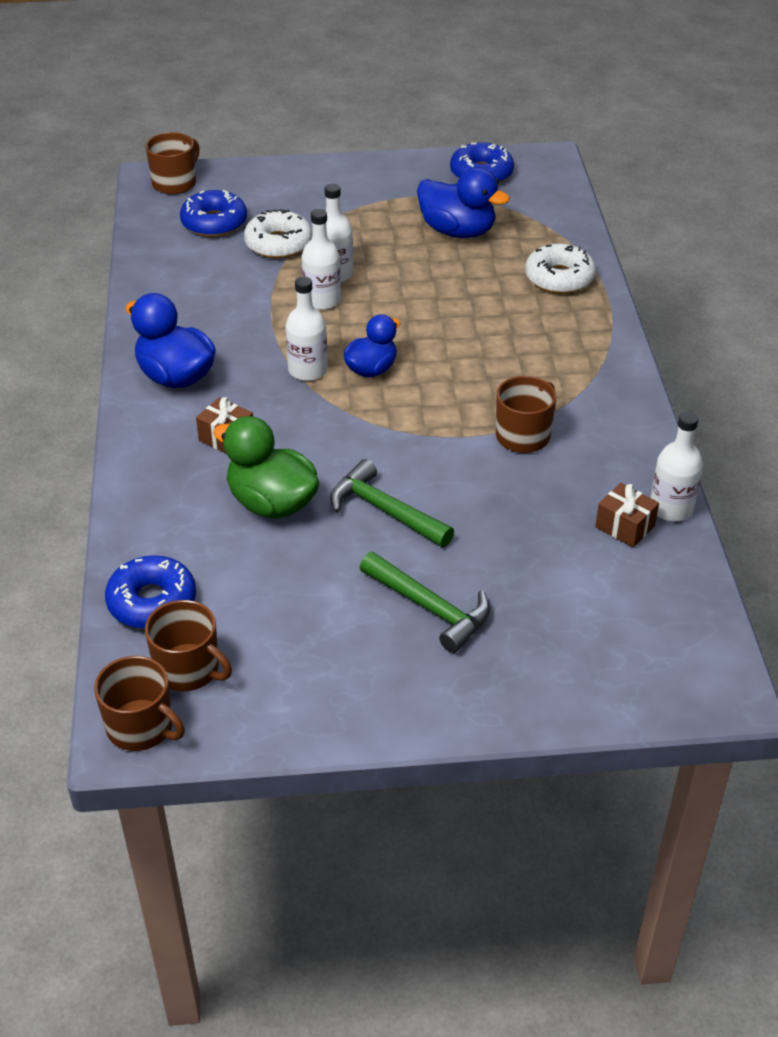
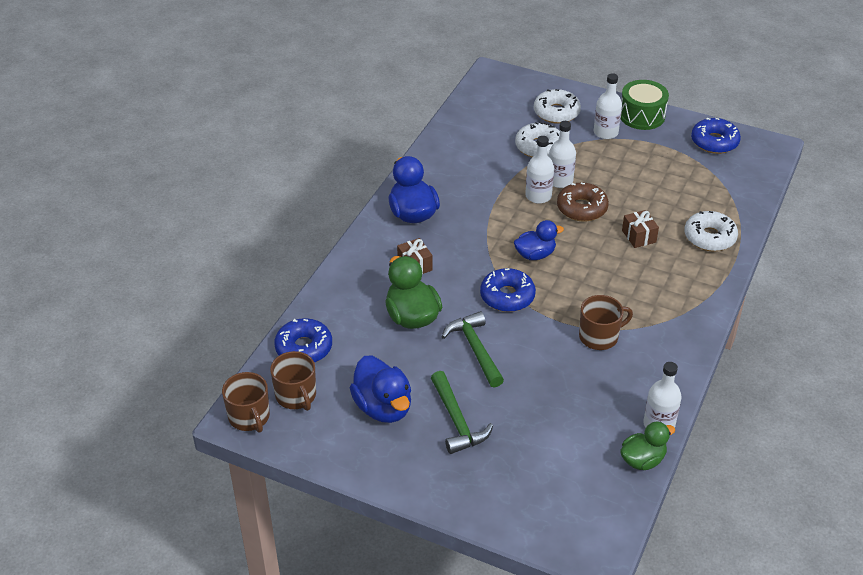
camera: 30 degrees right, 0 degrees up
brown mug [145,132,199,195] -> none
blue donut [180,190,247,237] -> blue donut moved to [480,268,536,312]
white bottle [285,277,328,381] -> white bottle moved to [594,73,622,139]
blue duck [417,167,510,238] -> blue duck moved to [350,356,411,423]
brown gift [595,483,659,548] -> brown gift moved to [622,210,659,248]
none -> white donut [534,89,581,124]
none -> brown donut [557,183,609,222]
none -> green duck [620,422,675,470]
none -> green drum [621,80,669,130]

